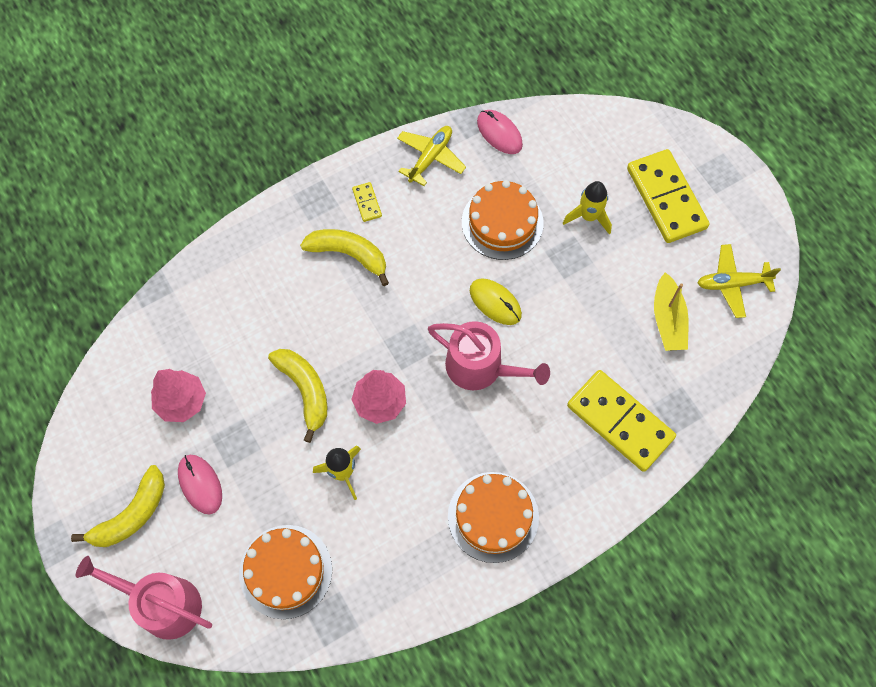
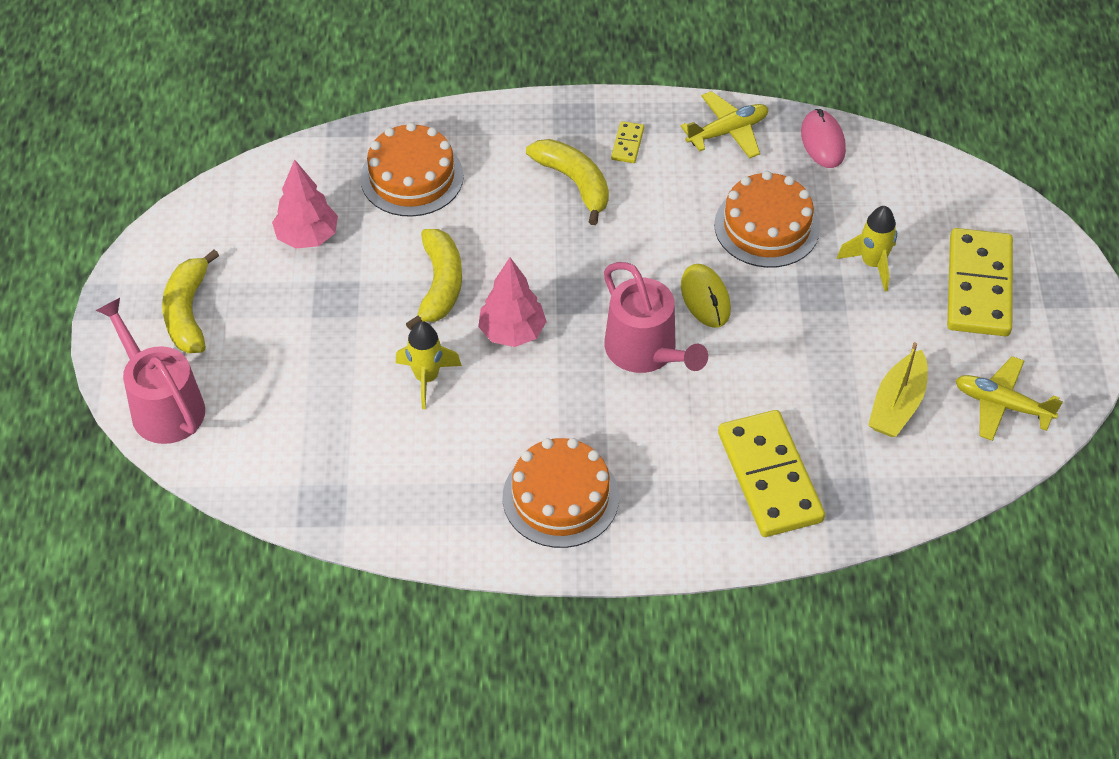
camera: 30 degrees right, 15 degrees down
yellow banana [71,465,165,547] -> yellow banana turned 105 degrees clockwise [162,250,219,353]
pink mouse [178,455,222,514] -> none
orange cake [239,525,332,619] -> orange cake moved to [360,122,464,217]

